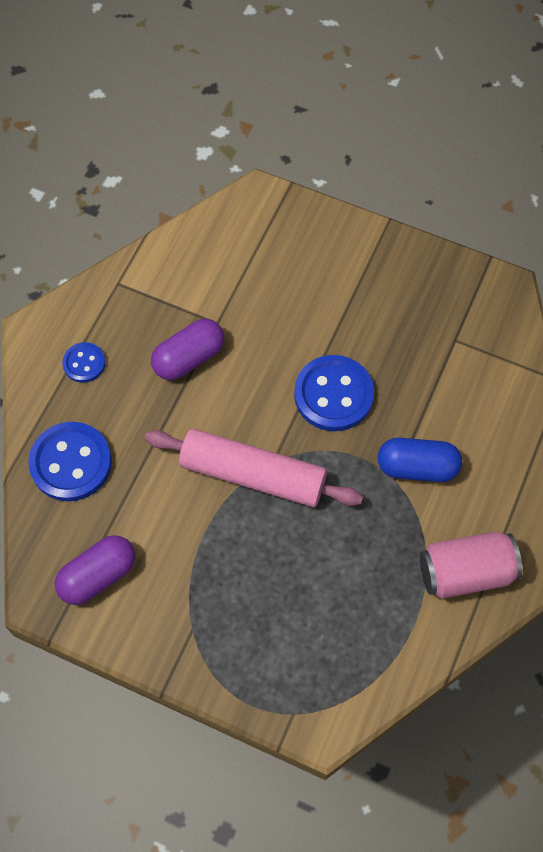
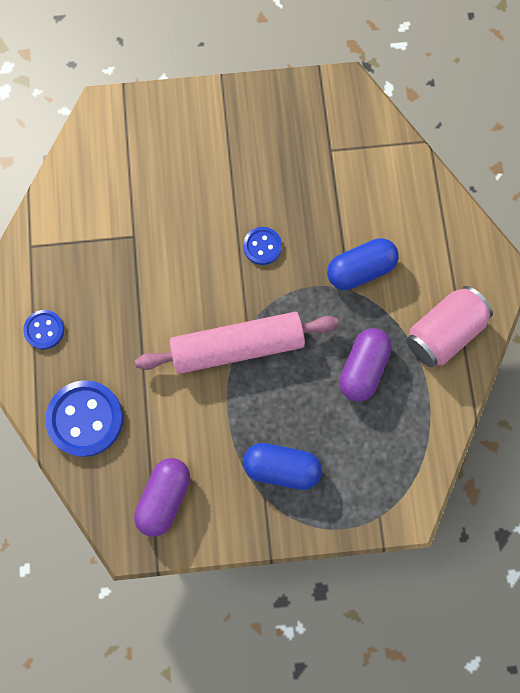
camera: 30 degrees left, 10 degrees up
purple capsule [151,319,224,380] -> purple capsule moved to [339,328,392,402]
blue button [294,355,374,431] -> blue button [243,227,282,265], size x0.54
none -> blue capsule [243,443,322,490]

